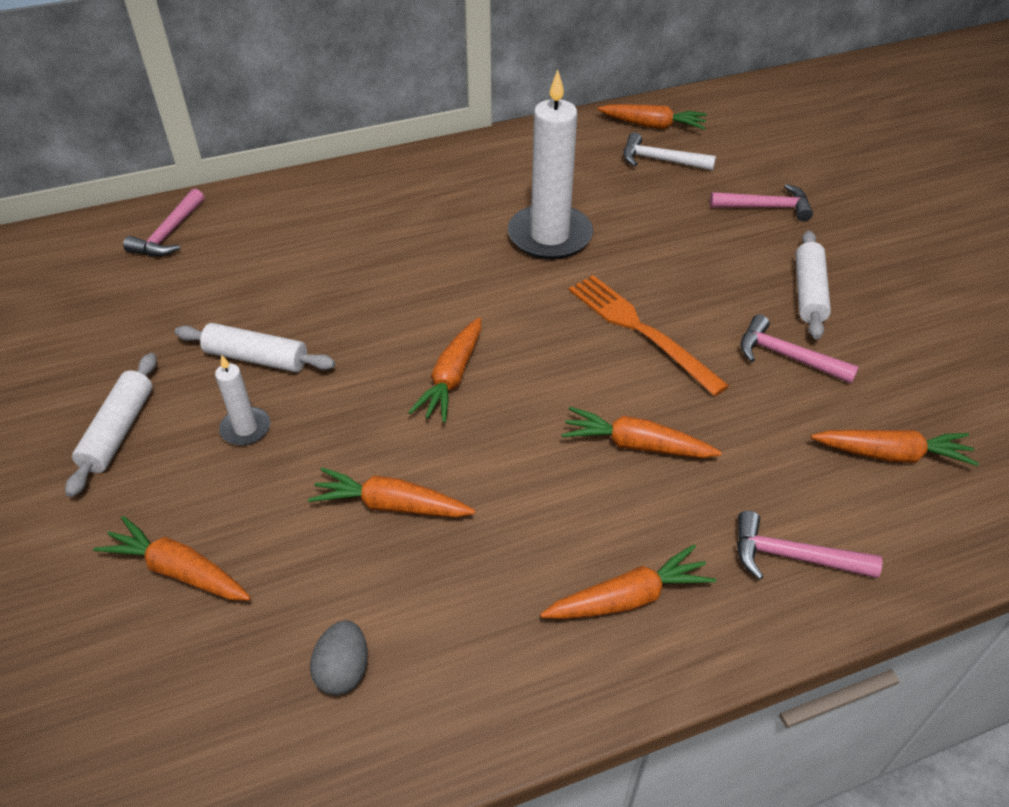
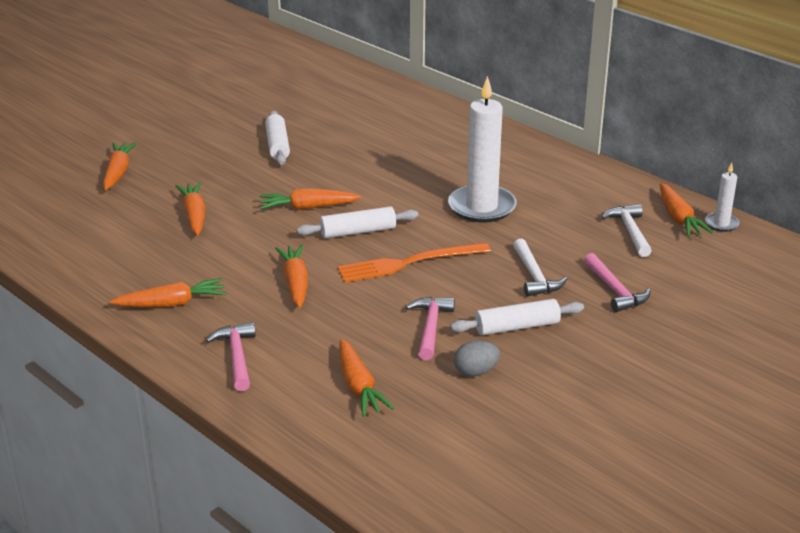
camera: 65 degrees right, 15 degrees down
white rolling pin [65,353,157,497] -> white rolling pin moved to [296,206,419,239]
pink hammer [123,189,204,256] -> none
white candle [215,355,270,445] -> white candle moved to [705,163,739,232]
grey egg [310,620,368,695] -> grey egg moved to [454,340,500,377]
orange carrot [540,544,716,619] -> orange carrot turned 60 degrees counterclockwise [110,278,226,307]
orange fork [569,275,729,396] -> orange fork turned 135 degrees counterclockwise [338,243,491,282]
none -> white hammer [513,239,567,297]

